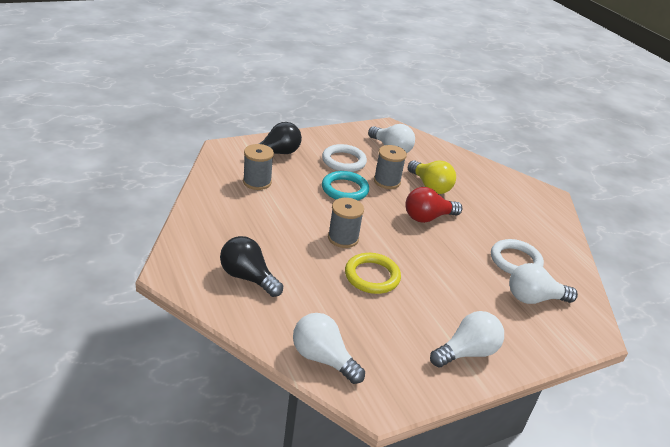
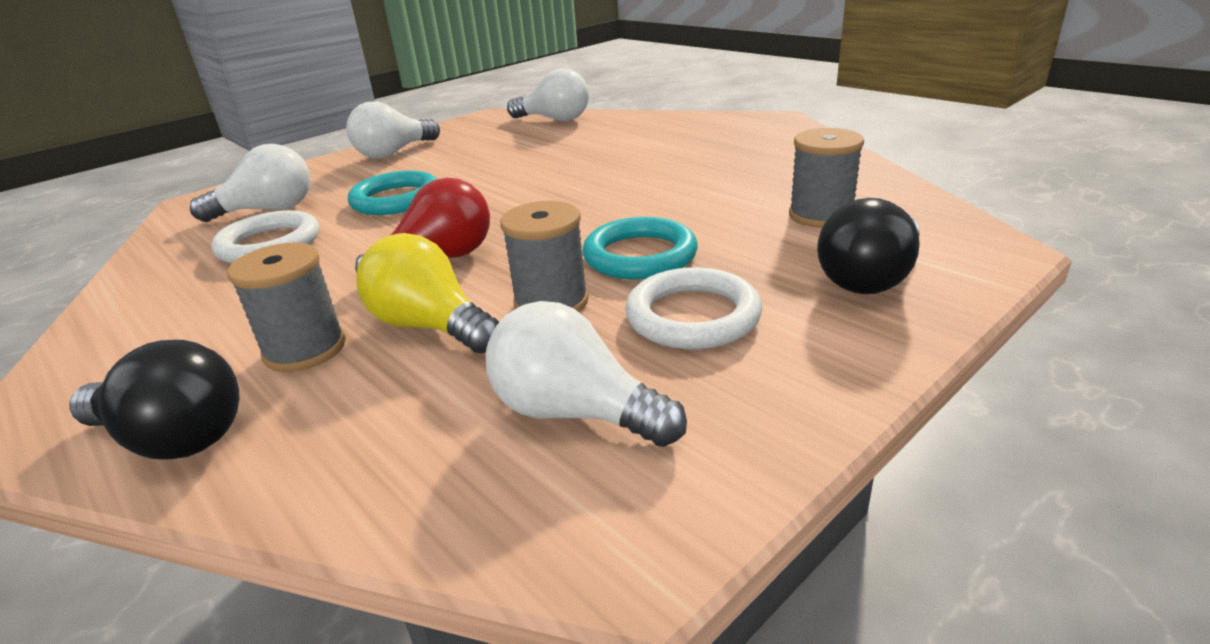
camera: 170 degrees right, 5 degrees down
black light bulb [220,236,283,297] -> black light bulb moved to [70,340,240,460]
grey spool [328,198,364,248] -> grey spool moved to [227,242,346,372]
yellow ring [345,253,401,294] -> none
none -> turquoise ring [348,171,437,215]

